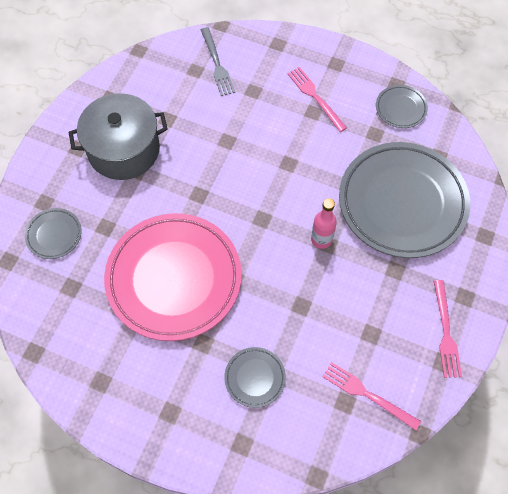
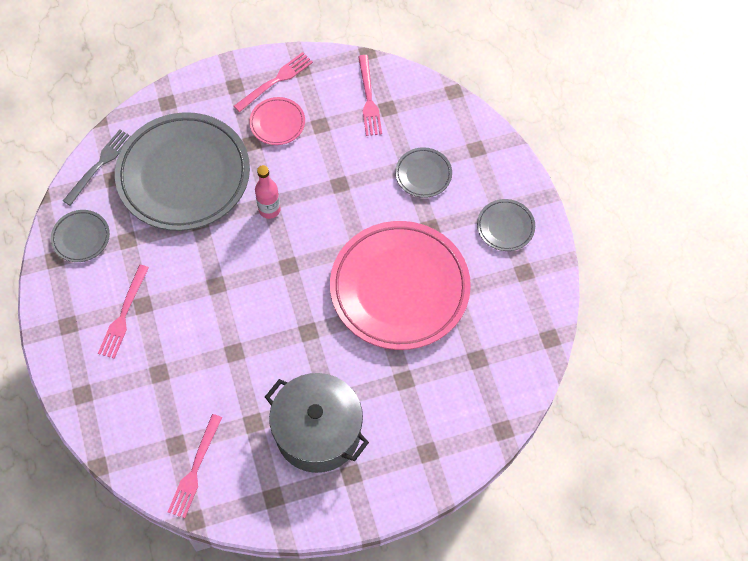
camera: 130 degrees left, 0 degrees up
grey plate [25,208,82,259] -> grey plate moved to [477,199,535,251]
grey fork [201,27,235,96] -> grey fork moved to [63,130,130,206]
none -> pink fork [168,414,222,518]
none -> pink plate [249,97,305,145]

